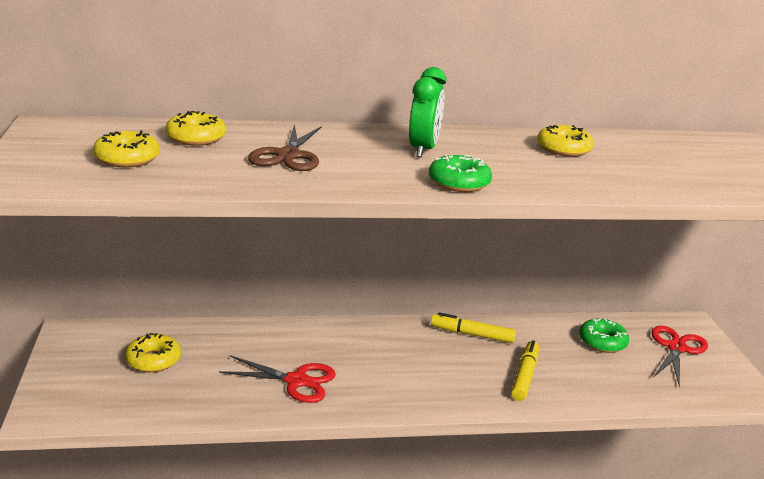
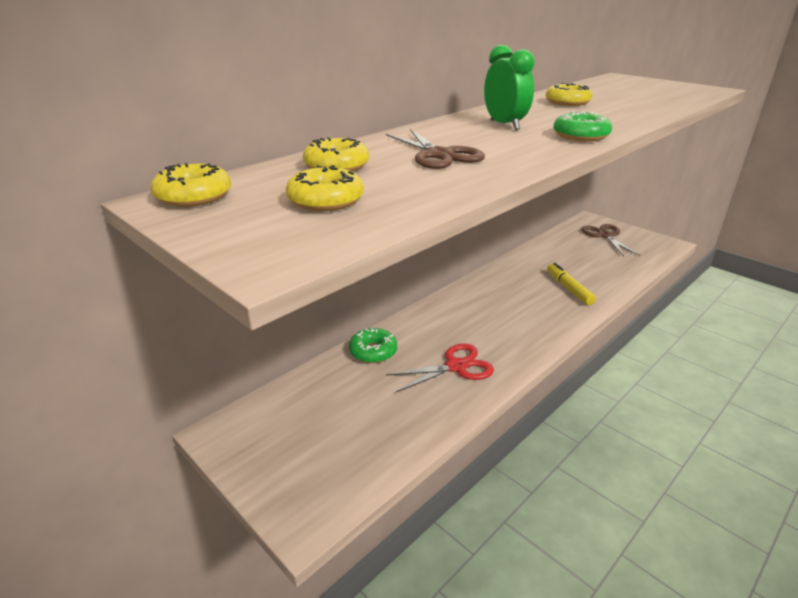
camera: 35 degrees left, 5 degrees up
yellow donut [125,333,181,372] -> yellow donut moved to [151,163,231,207]
yellow marker [431,312,516,343] -> none
green donut [579,318,629,353] -> green donut moved to [349,328,397,363]
red scissors [651,326,708,387] -> brown scissors [581,224,641,256]

